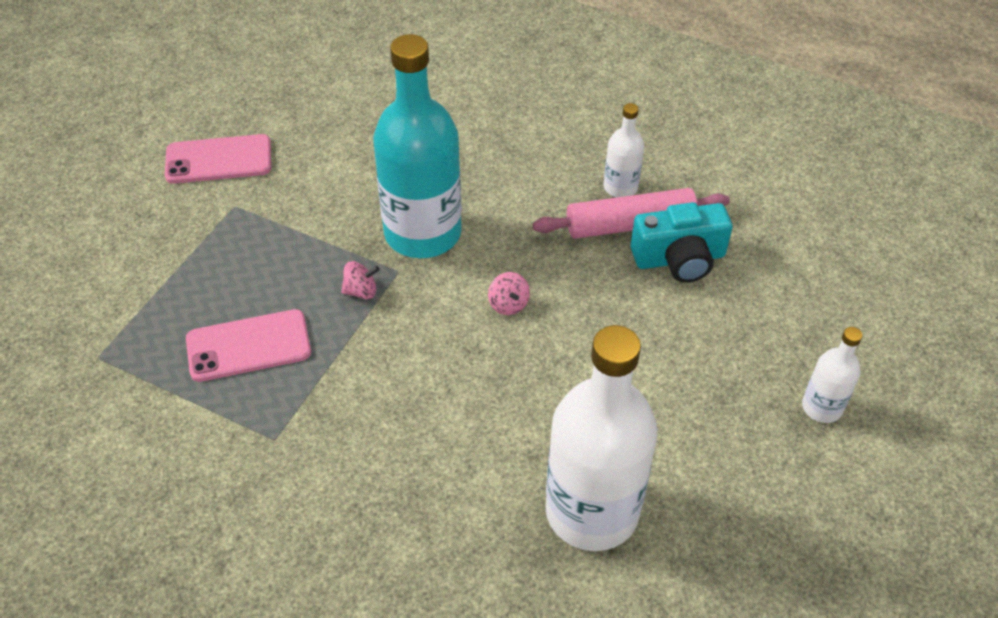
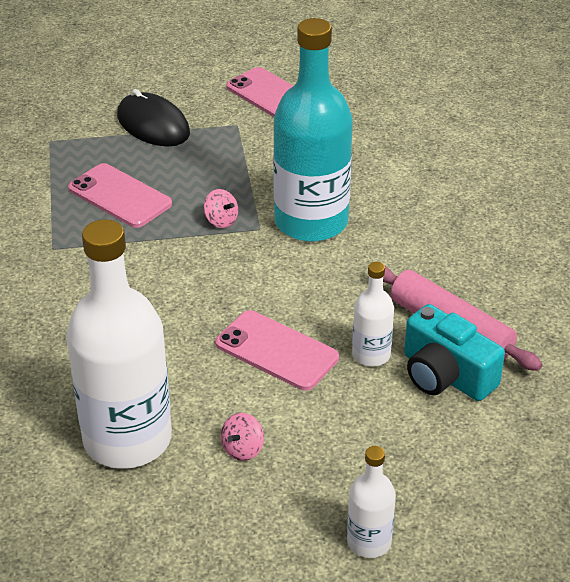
camera: 55 degrees right, 10 degrees down
pink spinning top [488,272,530,315] -> pink spinning top moved to [221,413,264,461]
white bottle [604,103,644,197] -> white bottle moved to [352,262,394,367]
none -> black mouse [117,89,190,147]
none -> pink phone [215,310,339,391]

